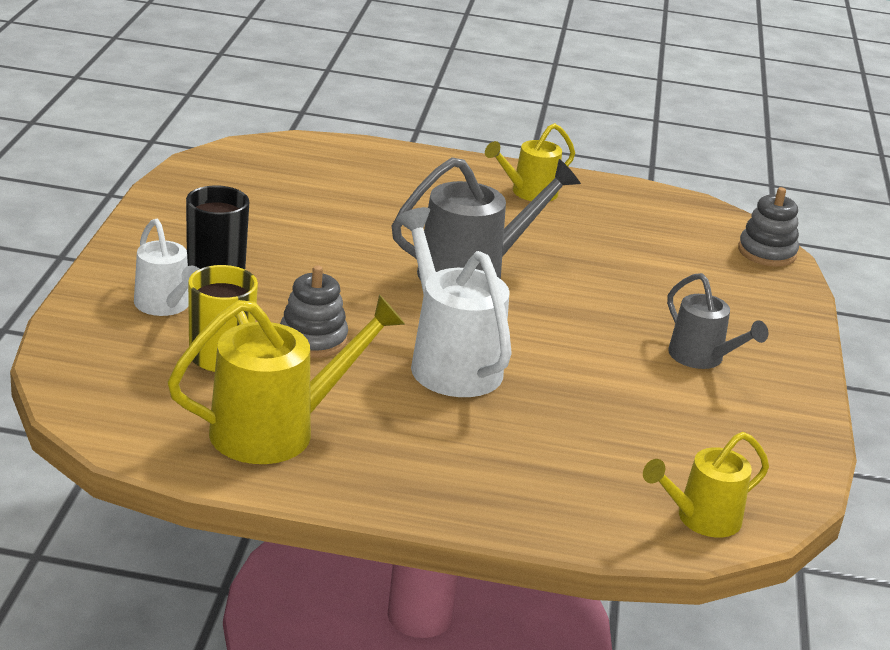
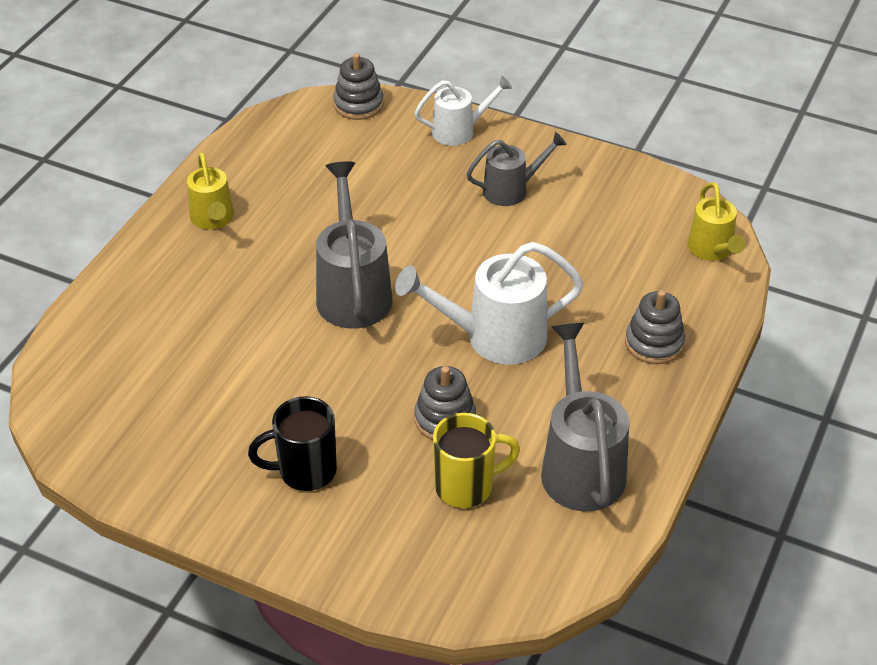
camera: 70 degrees left, 15 degrees up
white watering can [134,219,199,316] -> white watering can moved to [415,76,512,146]
yellow watering can [168,294,405,464] -> grey watering can [541,323,629,511]
none -> grey stacking toy [625,290,685,364]

